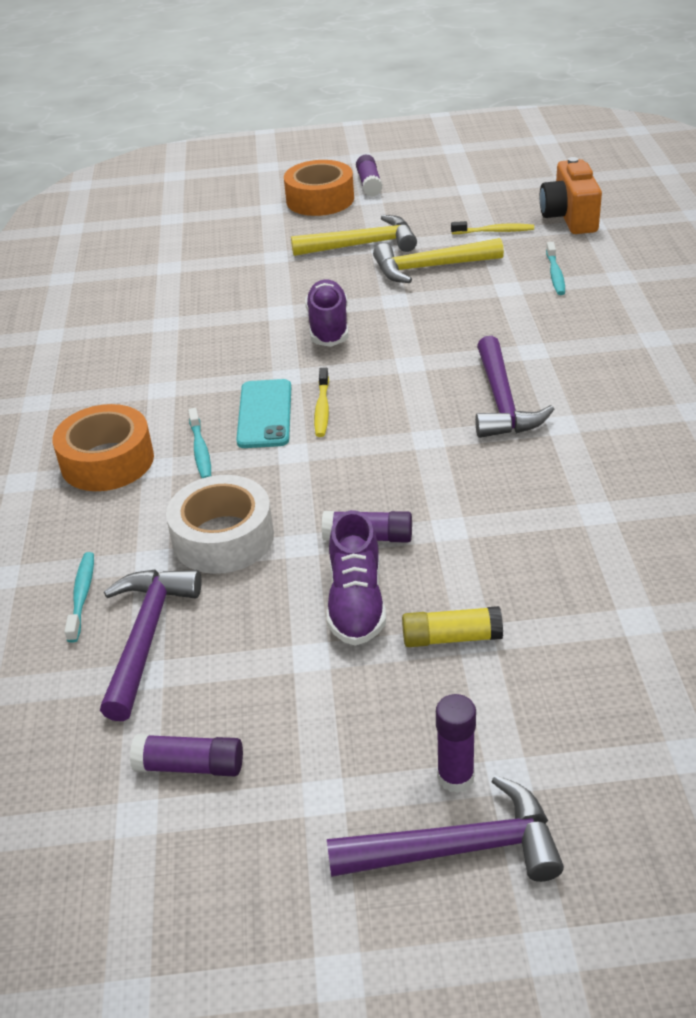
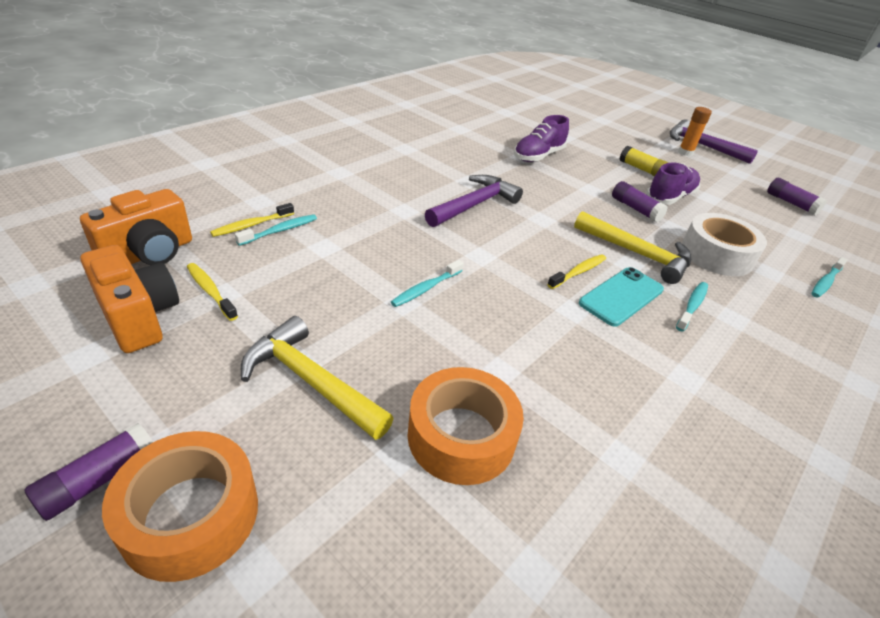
camera: 140 degrees left, 0 degrees up
orange tape [52,404,154,491] -> orange tape moved to [408,367,524,485]
purple hammer [100,570,202,721] -> none
purple shoe [305,279,348,347] -> purple shoe moved to [514,115,569,162]
yellow hammer [373,238,504,283] -> yellow hammer moved to [574,211,691,284]
purple glue stick [436,694,476,793] -> orange glue stick [678,107,712,156]
none -> orange camera [81,245,179,353]
none -> yellow toothbrush [210,203,294,237]
none -> turquoise toothbrush [391,260,464,307]

